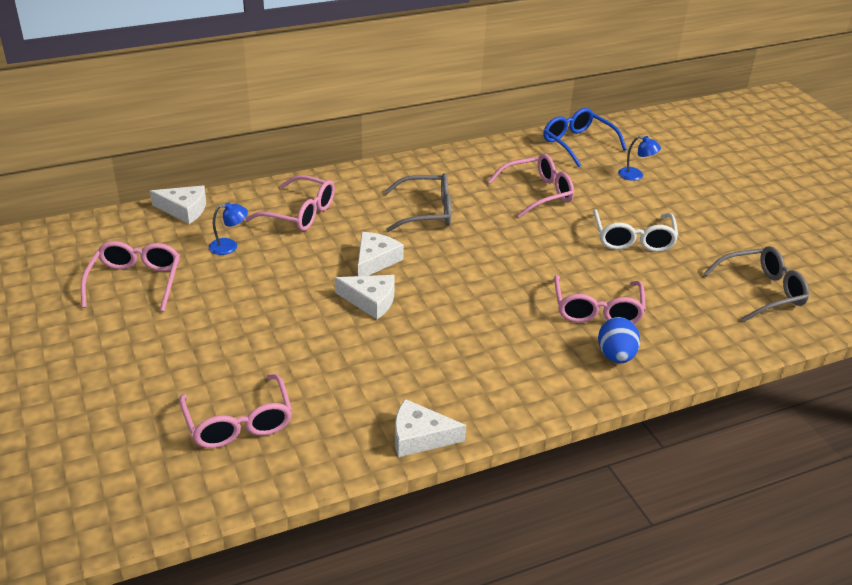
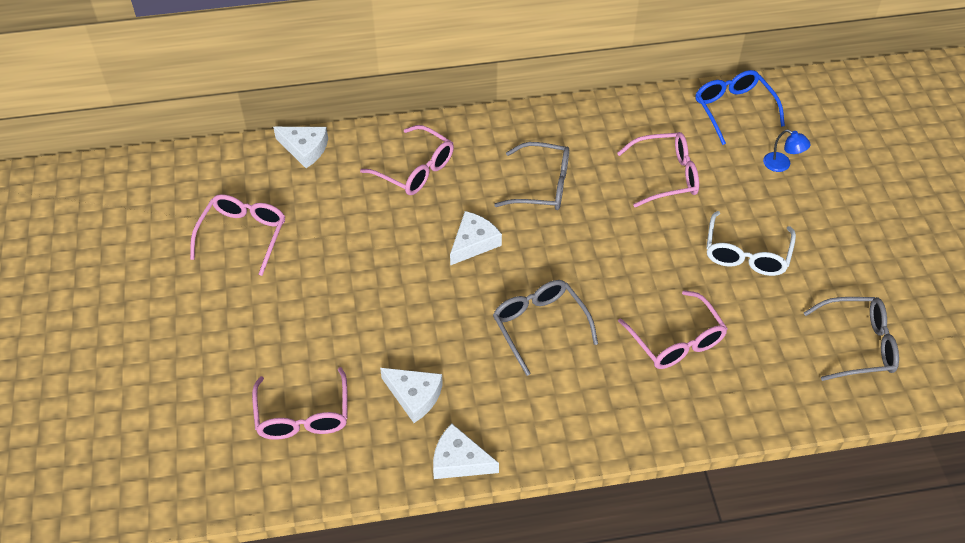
camera: 15 degrees right, 15 degrees up
blue lamp [209,202,248,255] -> none
white cheese [335,275,395,319] -> white cheese moved to [380,368,443,423]
pink glasses [554,275,646,324] -> pink glasses turned 45 degrees counterclockwise [618,290,728,369]
blue egg [598,317,640,363] -> none
none -> grey glasses [493,280,598,376]

